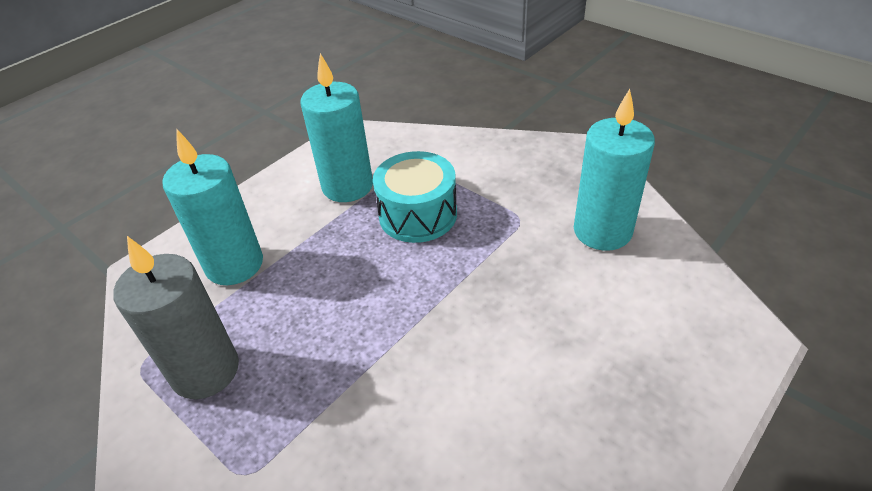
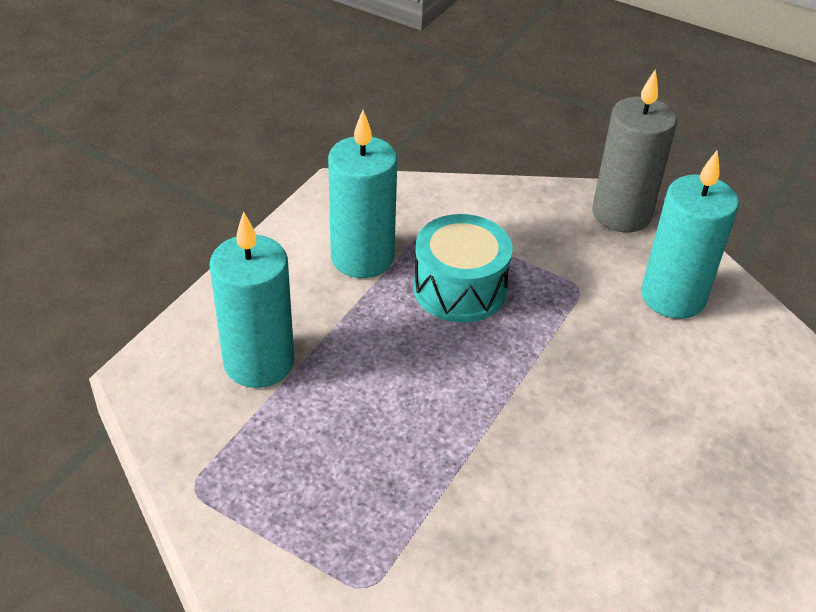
camera: 15 degrees left, 0 degrees up
grey candle [113,236,239,399] -> grey candle moved to [592,69,677,232]

